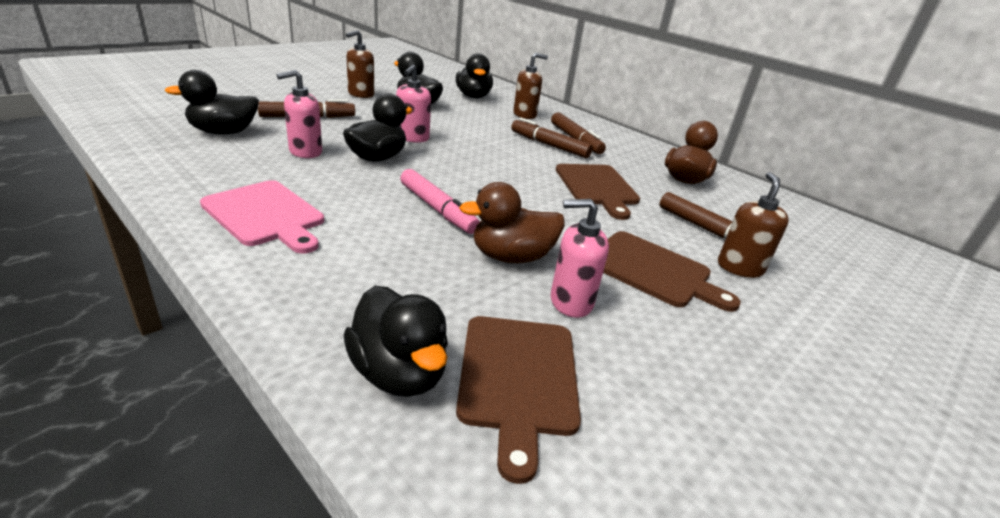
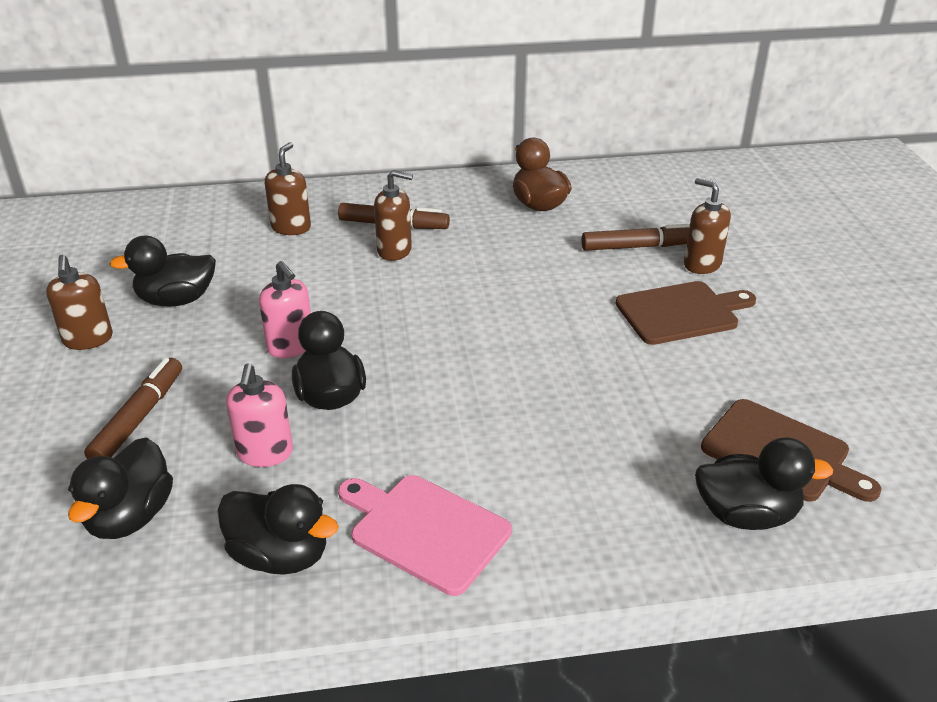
camera: 50 degrees left, 5 degrees up
pink cutting board [200,180,324,254] -> pink cutting board turned 135 degrees counterclockwise [338,475,512,596]
pink marker [400,169,480,234] -> none
black duck [456,53,493,98] -> black duck moved to [217,484,339,575]
brown duck [459,182,565,263] -> none
brown marker [511,118,593,158] -> brown soap dispenser [374,170,413,261]
pink soap dispenser [551,199,609,318] -> none
brown cutting board [556,164,640,220] -> none

